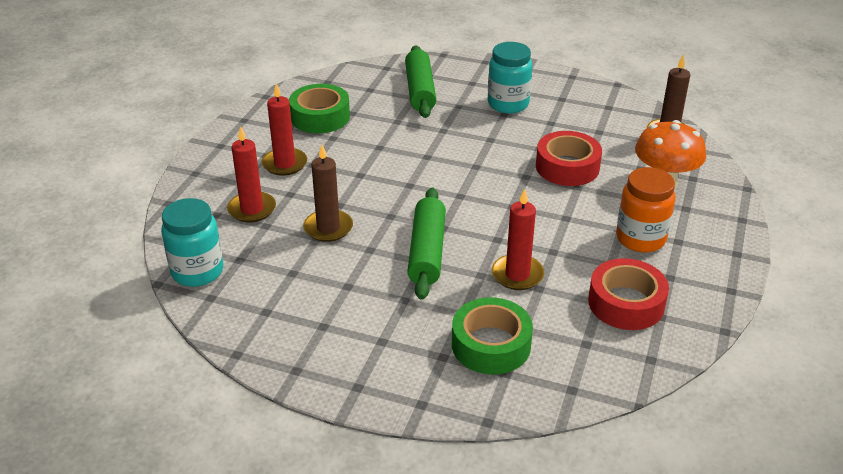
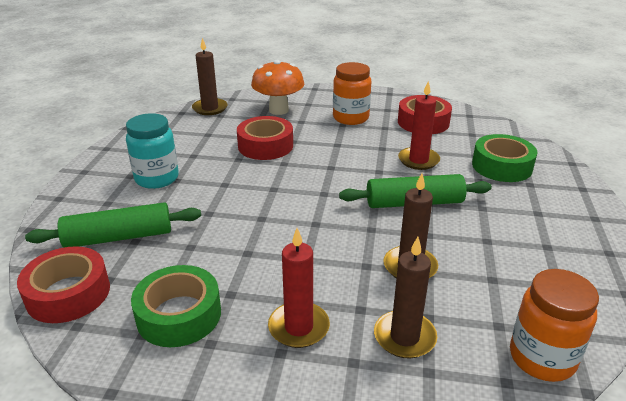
camera: 100 degrees left, 5 degrees down
turquoise jar [161,198,223,287] -> orange jar [510,269,599,382]
red candle [227,126,276,223] -> brown candle [374,237,437,359]
none -> red tape [17,246,110,323]

